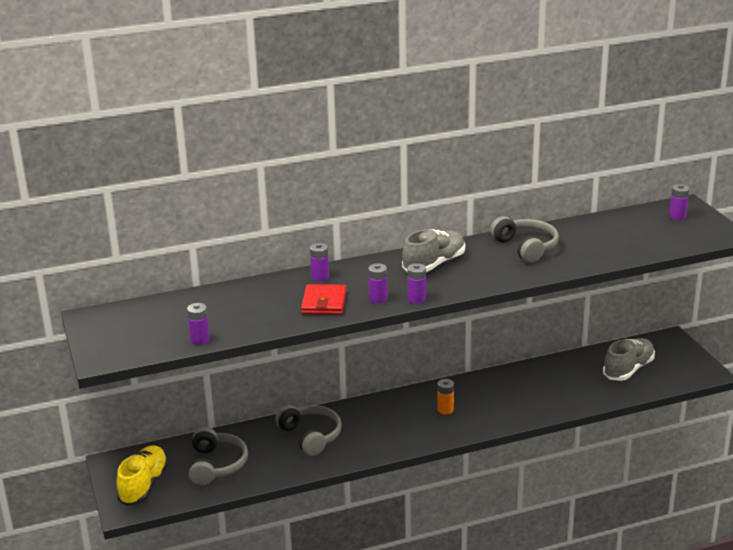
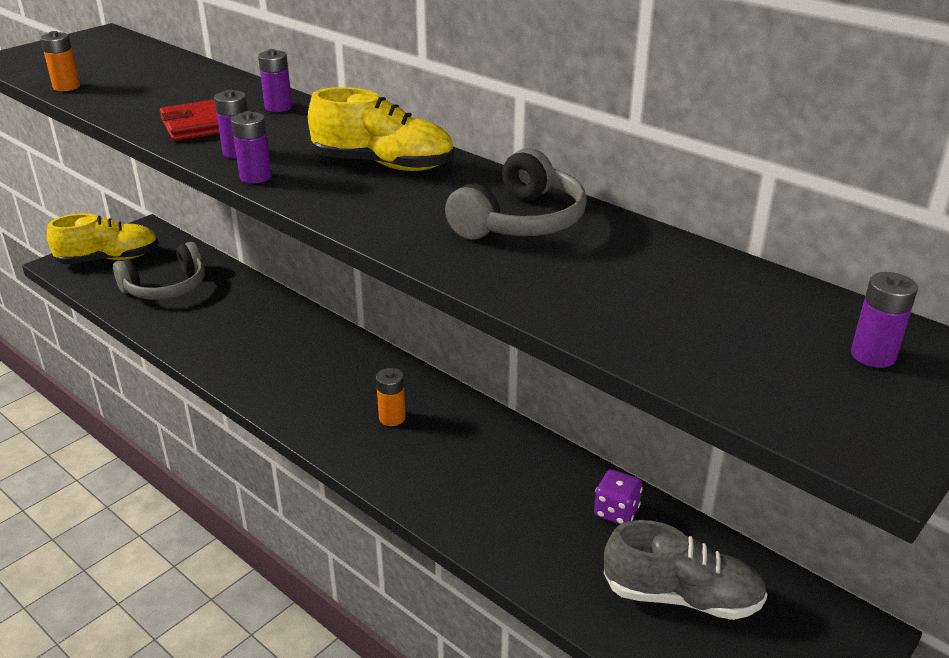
camera: 60 degrees right, 5 degrees up
purple battery [187,303,210,345] -> orange battery [40,31,80,91]
grey headphones [275,405,342,456] -> none
grey shoe [402,229,465,272] -> yellow shoe [308,87,454,171]
none -> purple dice [594,470,643,525]

